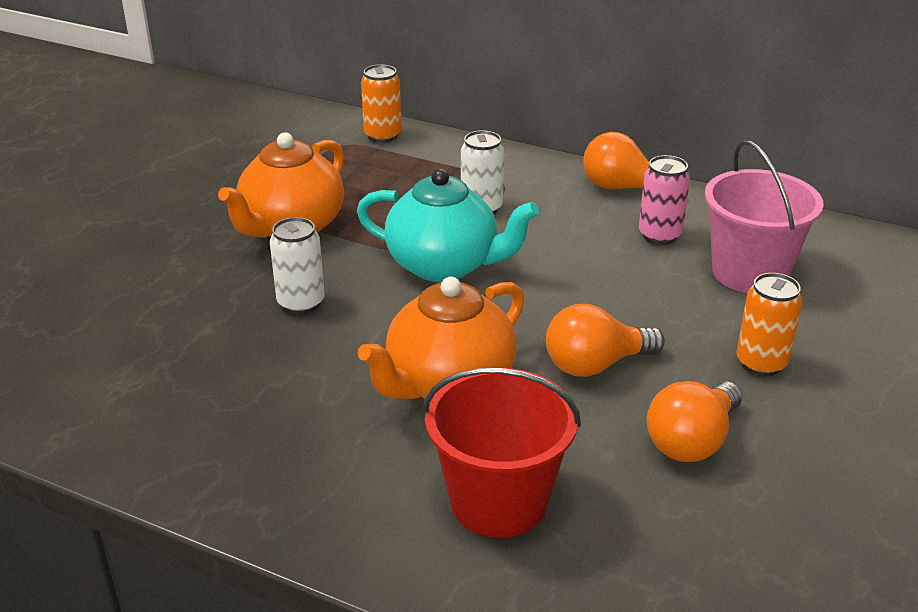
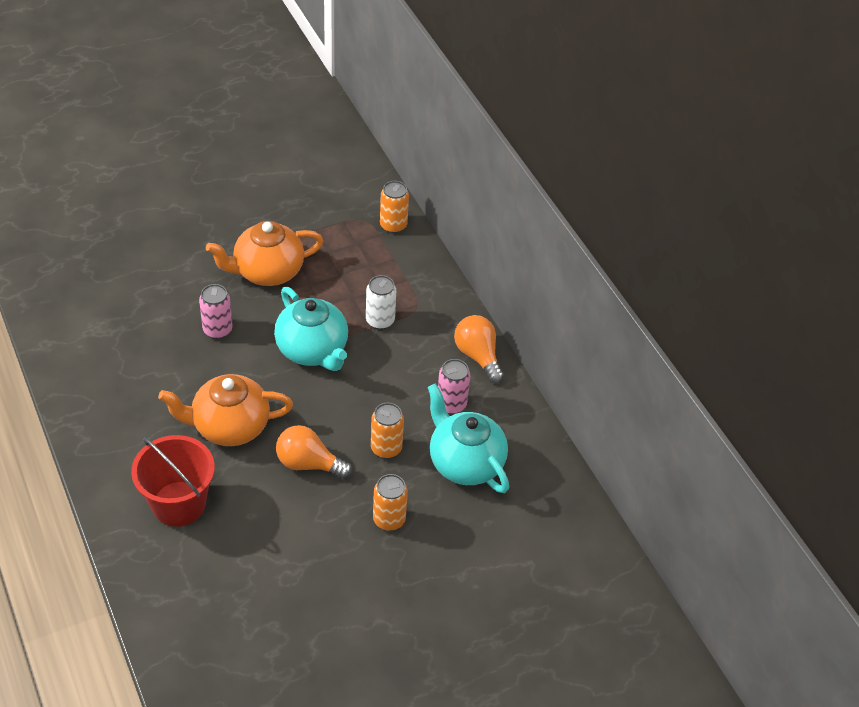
camera: 35 degrees right, 15 degrees up
white can [270,217,324,314] -> pink can [199,284,233,339]
orange light bulb [647,381,742,462] -> none
pink bucket [705,140,824,293] -> turquoise teapot [428,383,509,493]
none -> orange can [371,403,404,459]

